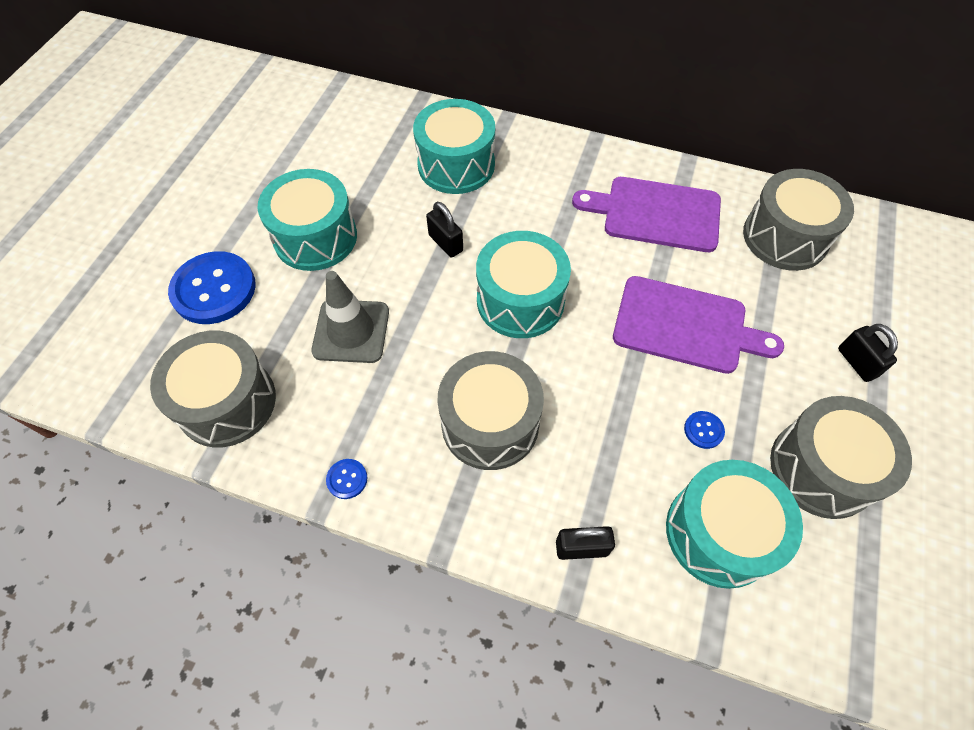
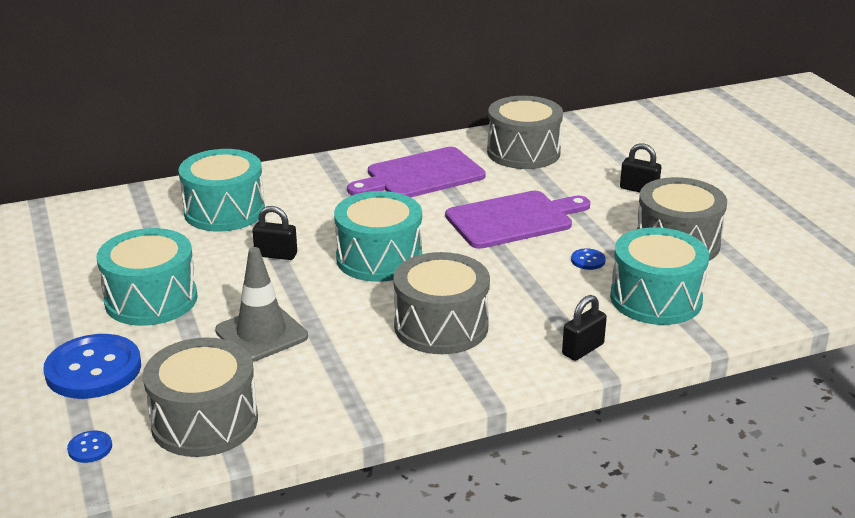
camera: 40 degrees left, 30 degrees down
blue button [326,459,367,499] -> blue button moved to [67,431,112,463]

